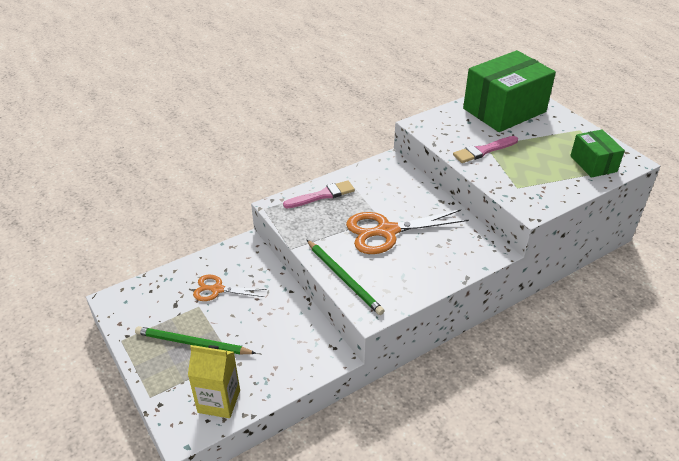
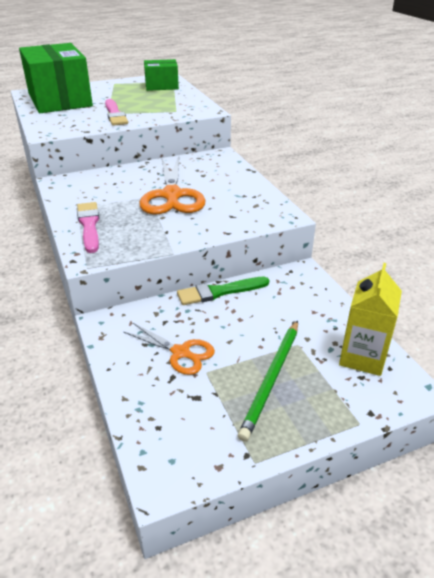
camera: 80 degrees left, 5 degrees down
orange scissors [193,275,267,301] -> orange scissors turned 75 degrees counterclockwise [124,323,215,375]
green pencil [307,240,384,315] -> none
none -> green brush [177,277,269,305]

